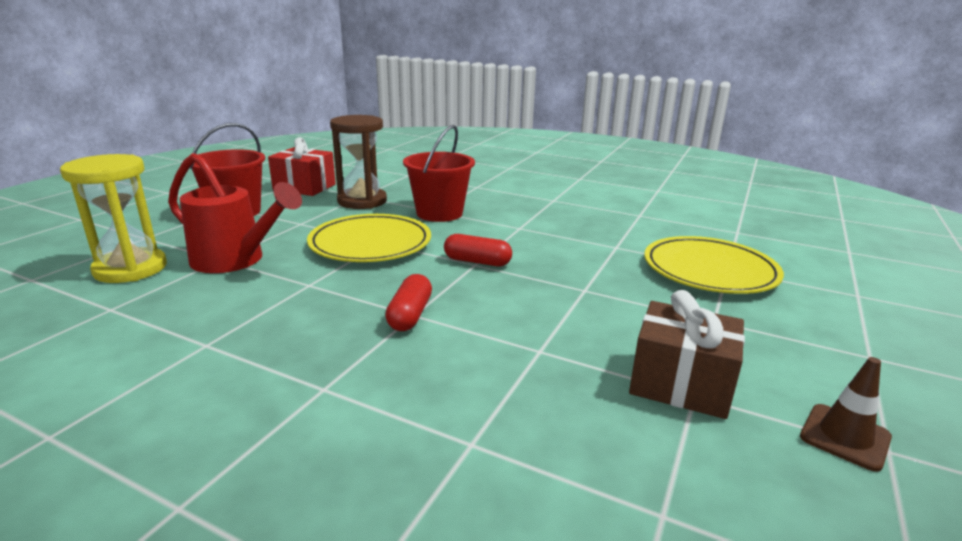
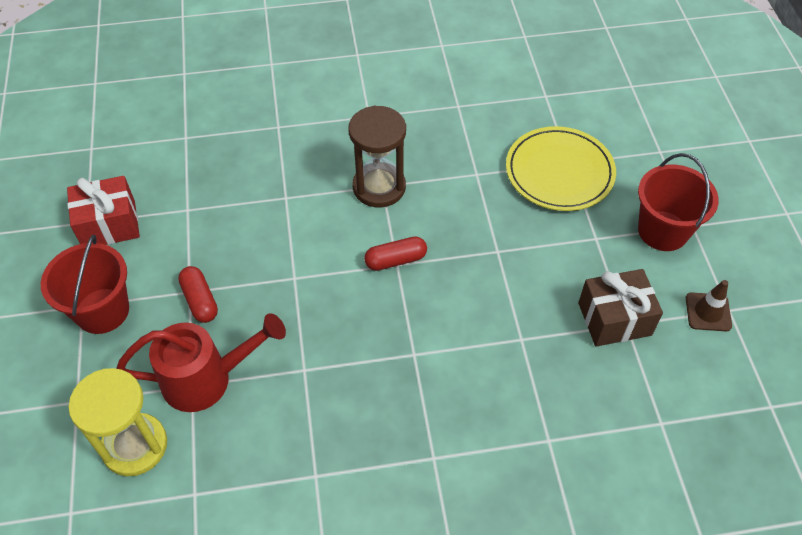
camera: 35 degrees left, 30 degrees up
yellow plate [307,214,431,262] -> none
brown hourglass [330,115,387,209] -> brown hourglass moved to [348,106,406,207]
red capsule [385,274,432,331] -> red capsule moved to [178,266,218,323]
red bucket [403,125,475,222] -> red bucket moved to [638,153,719,251]

